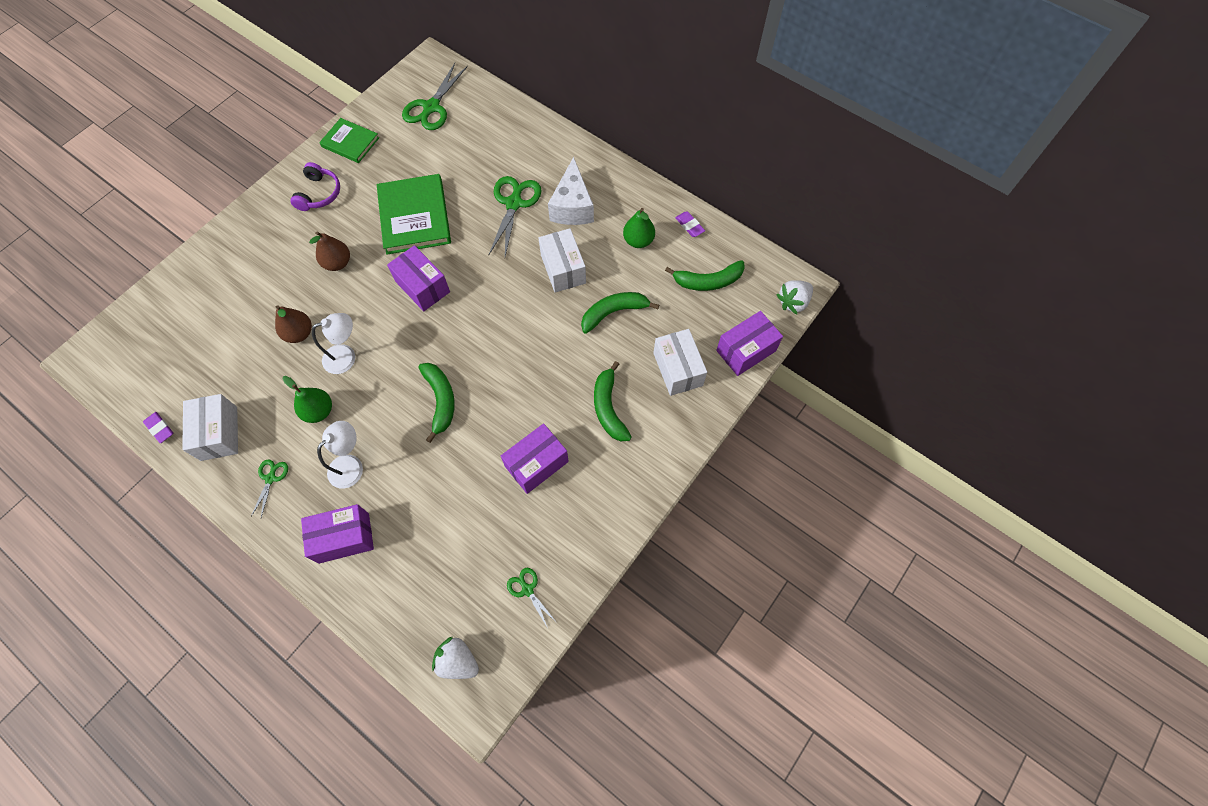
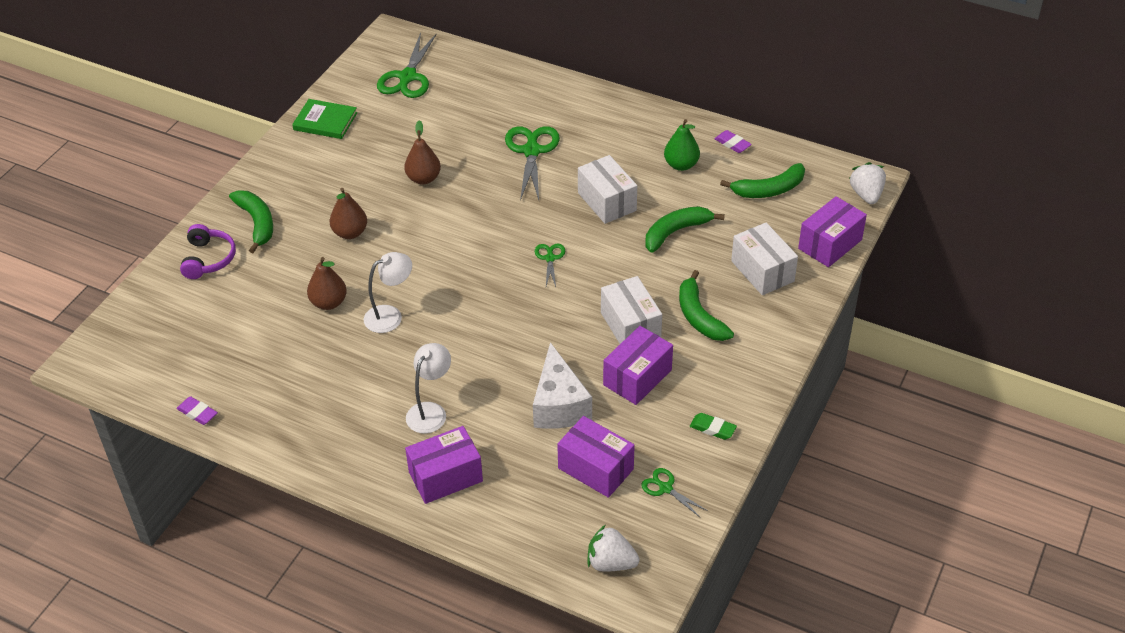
camera: 10 degrees left, 20 degrees down
white box [182,394,238,461] -> white box moved to [601,276,662,344]
green scissors [251,459,288,518] -> green scissors moved to [535,244,565,287]
green pear [283,376,332,423] -> none
purple headphones [291,162,340,211] -> purple headphones moved to [180,224,236,279]
green book [377,174,451,255] -> brown pear [404,120,441,184]
purple box [387,245,450,311] -> purple box moved to [557,416,635,498]
green banana [418,363,455,443] -> green banana moved to [229,190,273,253]
white cheese [548,157,594,225] -> white cheese moved to [533,342,592,429]
white strawberry [777,280,813,314] -> white strawberry turned 135 degrees clockwise [849,162,886,204]
none -> green eraser [690,413,737,440]

